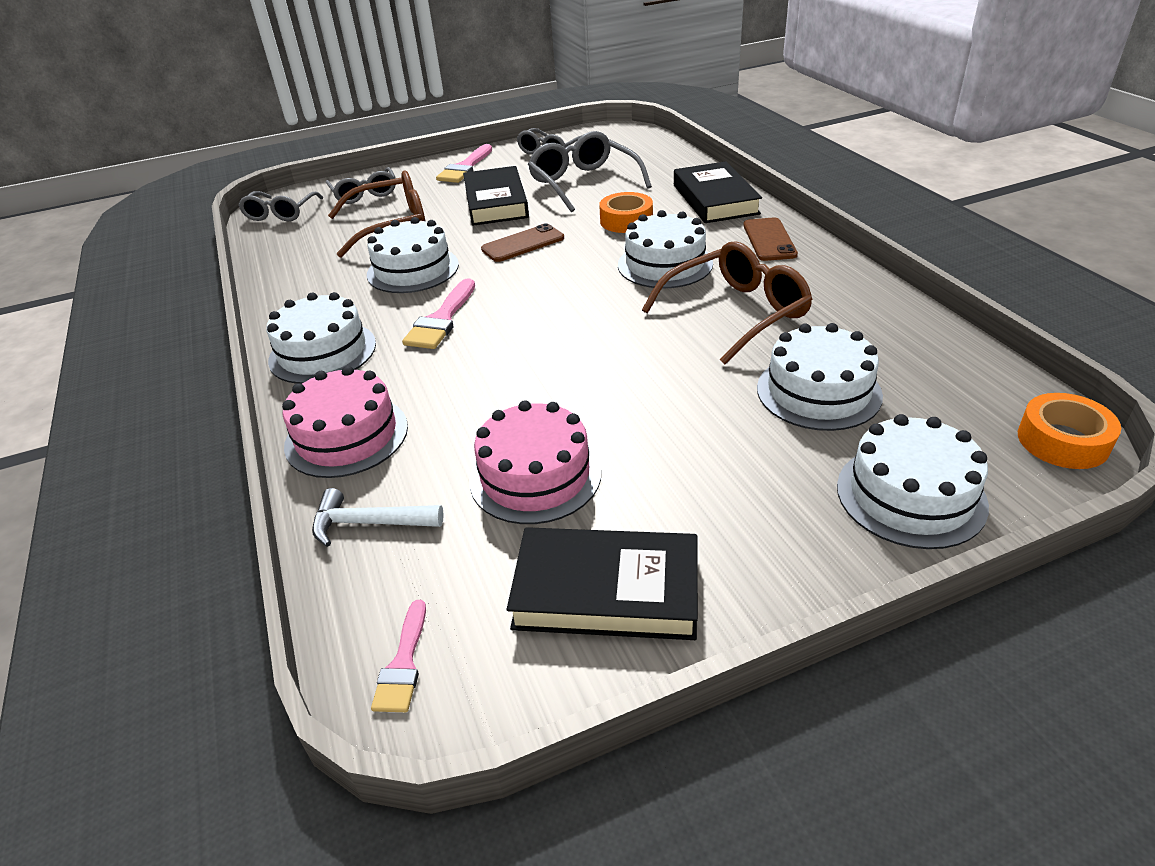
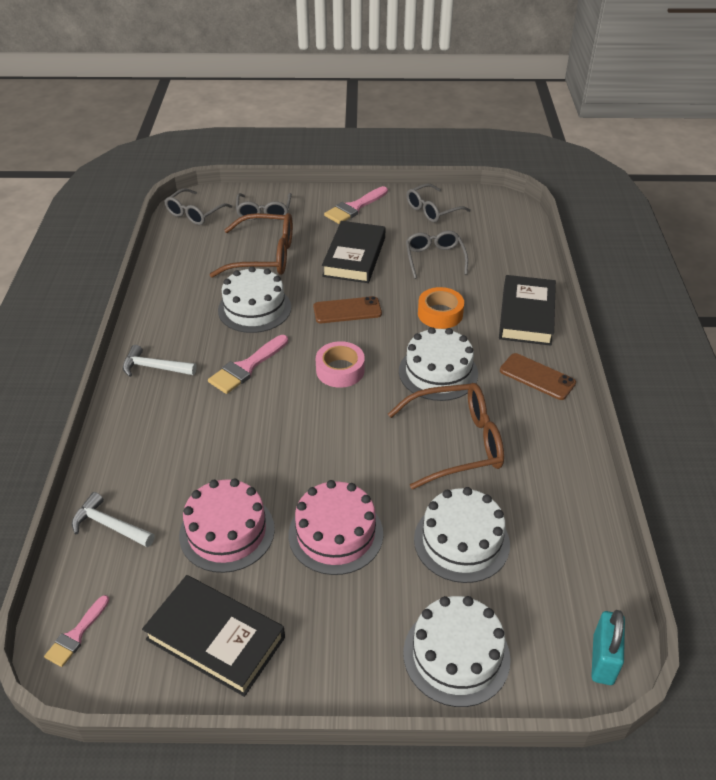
camera: 20 degrees right, 5 degrees up
white cake [266,292,376,384] -> white hammer [123,345,197,377]
pink cake [282,366,408,478] -> pink cake moved to [288,480,383,575]
grey glasses [528,131,652,212] -> grey glasses [406,231,468,279], size x0.66
brown phone [743,218,798,261] -> brown phone turned 75 degrees counterclockwise [500,353,576,400]
orange tape [1018,393,1121,469] -> turquoise padlock [591,610,625,685]
none -> pink tape [316,341,365,388]

